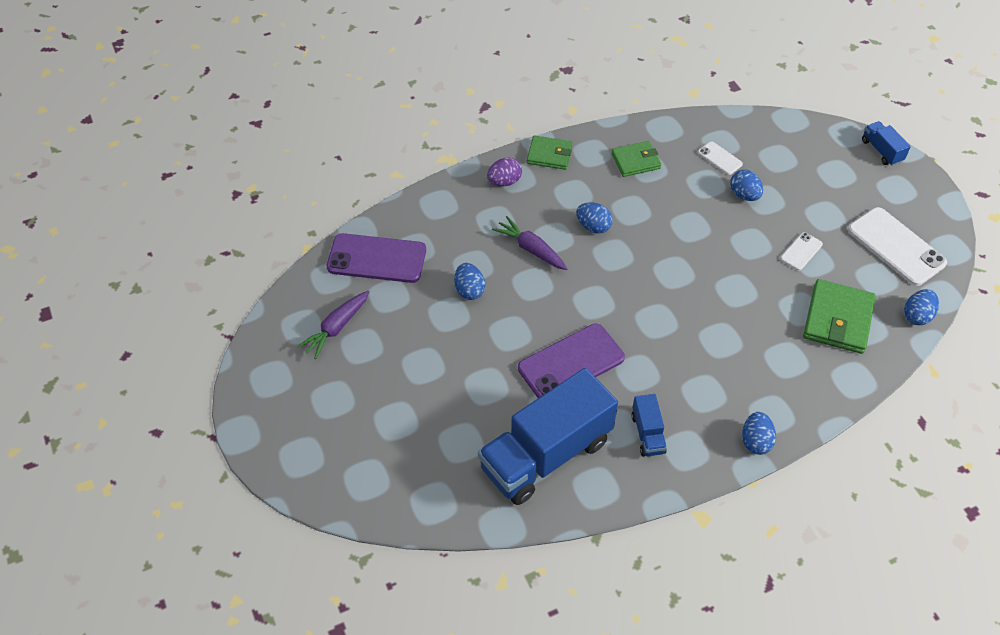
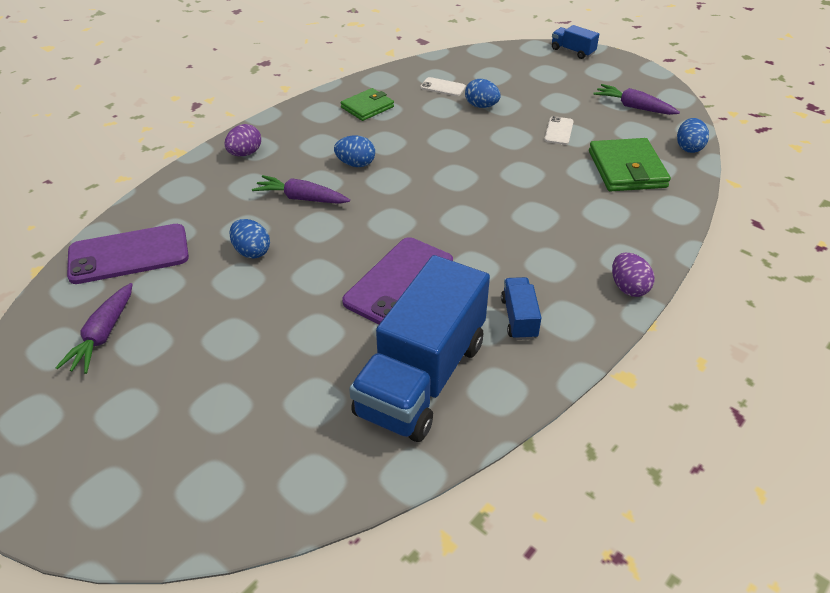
camera: 25 degrees left, 10 degrees down
green wallet [527,135,572,170] -> none
blue truck [631,394,667,457] -> blue truck turned 150 degrees counterclockwise [501,277,541,340]
blue egg [742,412,776,455] -> purple egg [612,253,655,297]
white phone [848,207,947,286] -> purple carrot [594,84,680,115]

